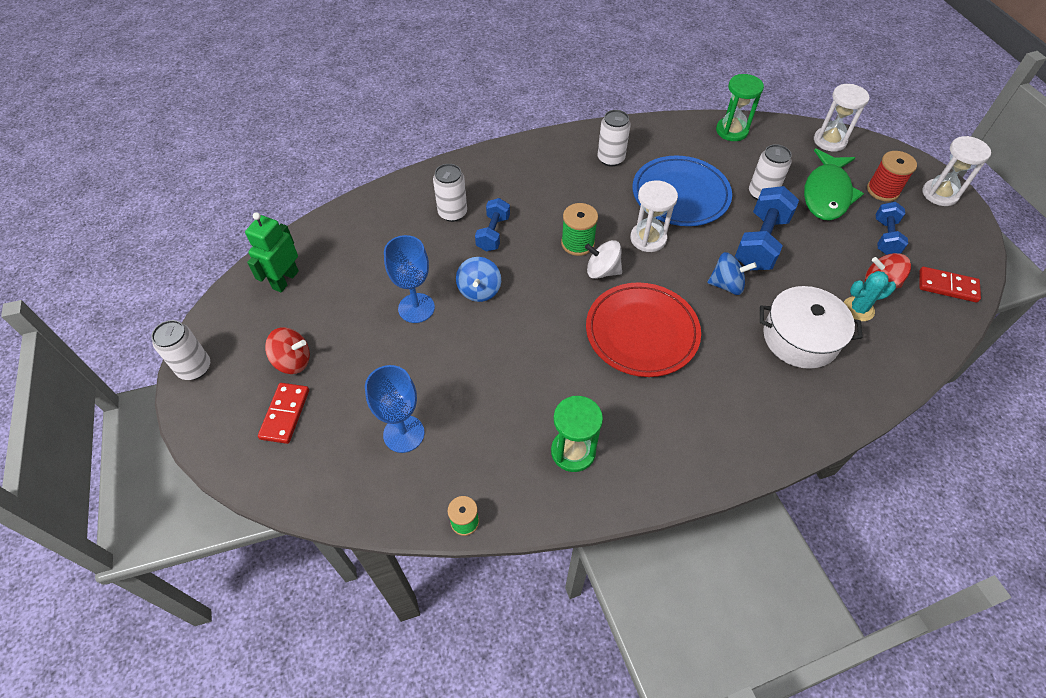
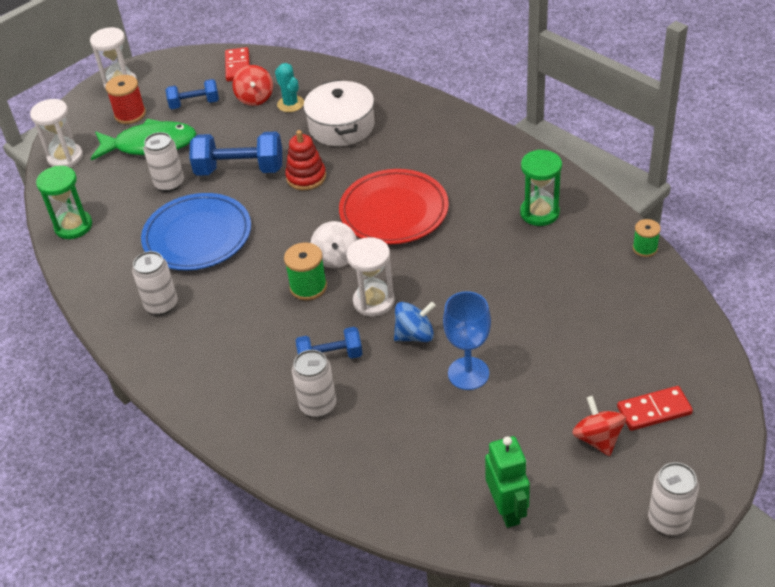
camera: 110 degrees left, 10 degrees down
green robot [245,212,299,292] -> green robot turned 105 degrees counterclockwise [485,436,530,528]
blue goblet [365,365,425,453] -> none
white hourglass [630,180,678,252] -> white hourglass moved to [347,237,395,317]
blue spinning top [707,252,757,295] -> red stacking toy [285,130,326,190]

